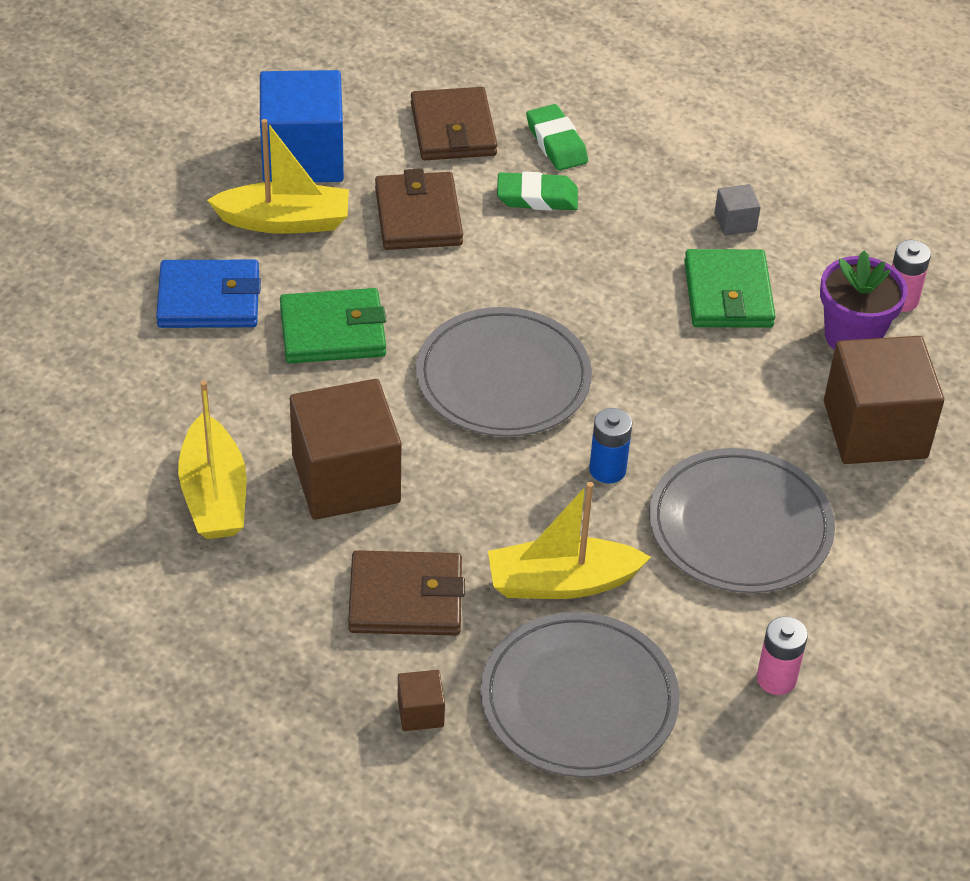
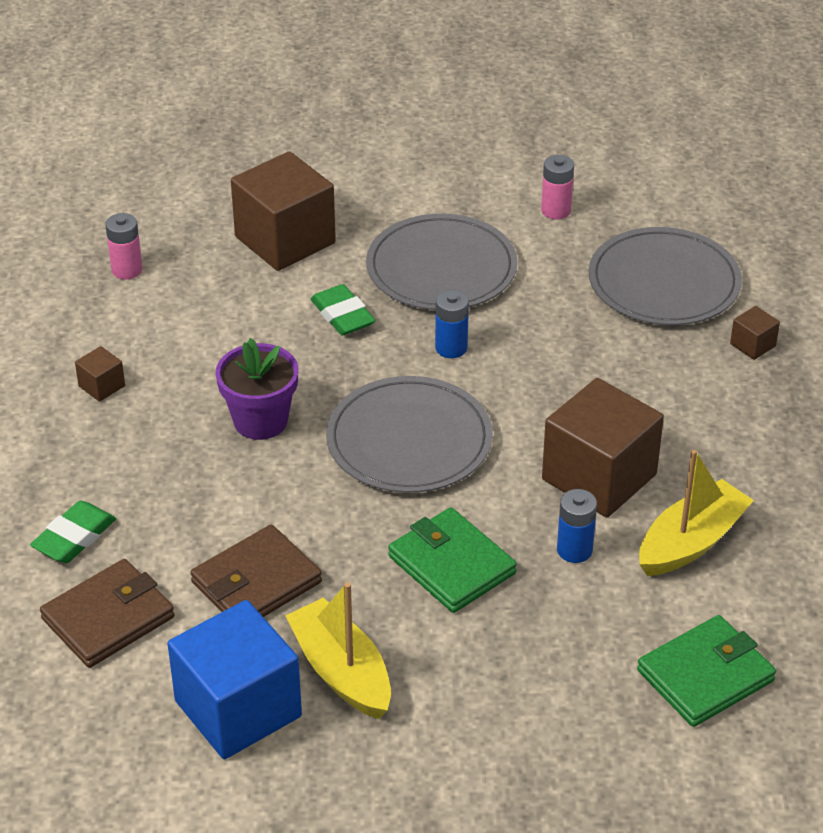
camera: 120 degrees left, 5 degrees down
blue wallet [156,260,261,328] -> none
brown wallet [348,550,465,635] -> none
yellow boat [488,482,651,599] -> none
green eraser [497,171,578,211] -> green eraser moved to [311,284,375,335]
green wallet [684,249,776,328] -> green wallet moved to [637,615,776,727]
grey cube [714,184,761,236] -> brown cube [75,346,125,402]
purple flower pot [820,251,907,350] -> purple flower pot moved to [216,338,299,440]
none -> blue battery [557,489,597,563]

